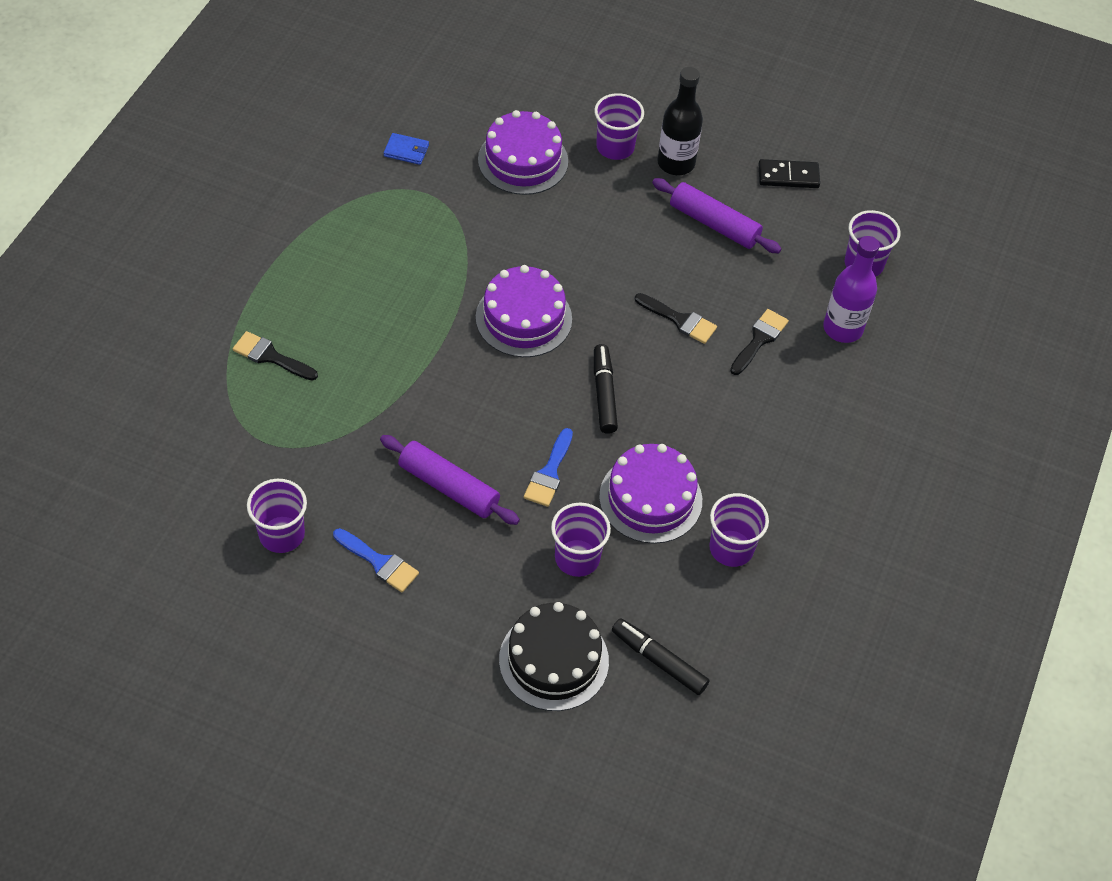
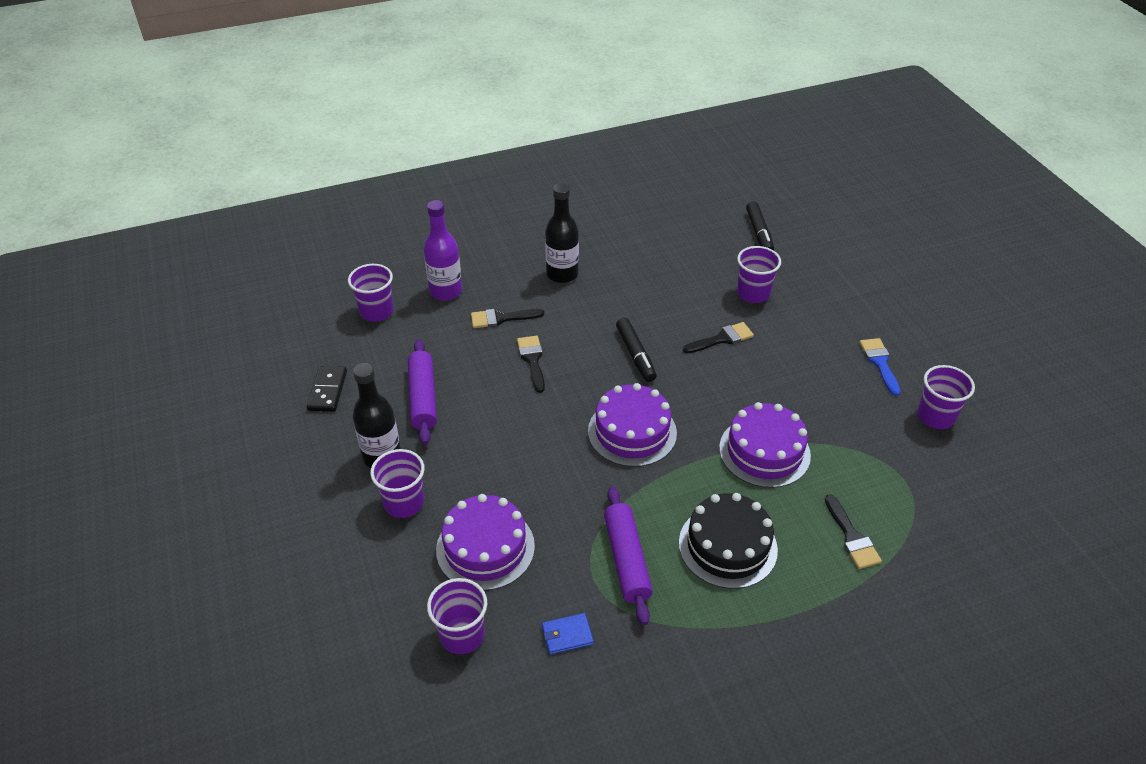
camera: 130 degrees left, 10 degrees down
purple rolling pin [380,435,520,525] -> purple rolling pin moved to [604,486,653,625]
blue wallet [384,133,429,165] -> blue wallet turned 75 degrees counterclockwise [542,613,594,655]
black cake [499,602,609,711] -> black cake moved to [679,493,778,589]
blue brush [524,428,573,507] -> black brush [682,322,754,353]
black marker [594,344,618,434] -> black marker turned 60 degrees counterclockwise [616,318,657,382]
purple cake [599,444,702,544] -> purple cake moved to [719,402,811,488]
purple cup [709,493,769,567] -> purple cup moved to [427,578,487,654]
black domino [759,159,820,188] -> black domino turned 45 degrees clockwise [307,366,347,412]
none -> black bottle [545,183,579,283]

